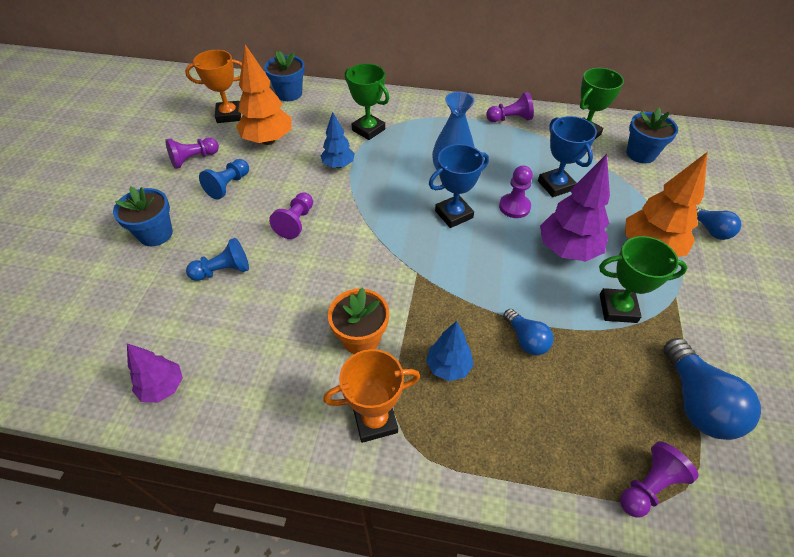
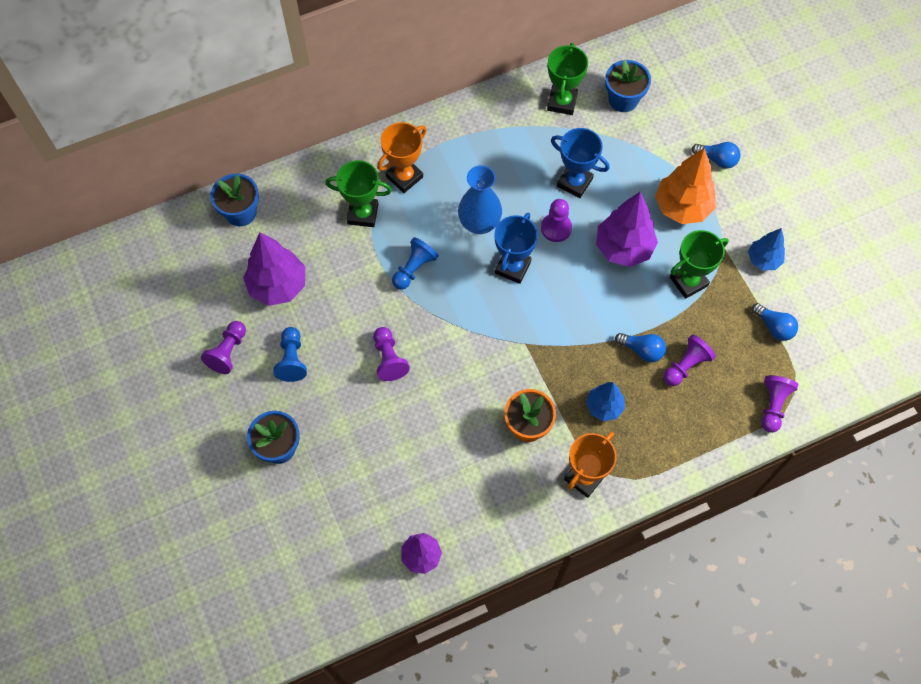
camera: 35 degrees left, 15 degrees up
orange trophy [185,50,242,123] -> orange trophy moved to [377,122,427,193]
blue pawn [186,238,249,281] -> blue pawn moved to [392,237,439,290]
orange tree [236,44,292,145] -> purple tree [243,232,305,306]
blue tree [320,111,355,168] -> blue tree moved to [748,228,785,270]
purple pawn [486,92,534,122] -> purple pawn moved to [663,334,716,386]
blue light bulb [663,338,761,440] -> blue light bulb [752,303,798,341], size x0.58

